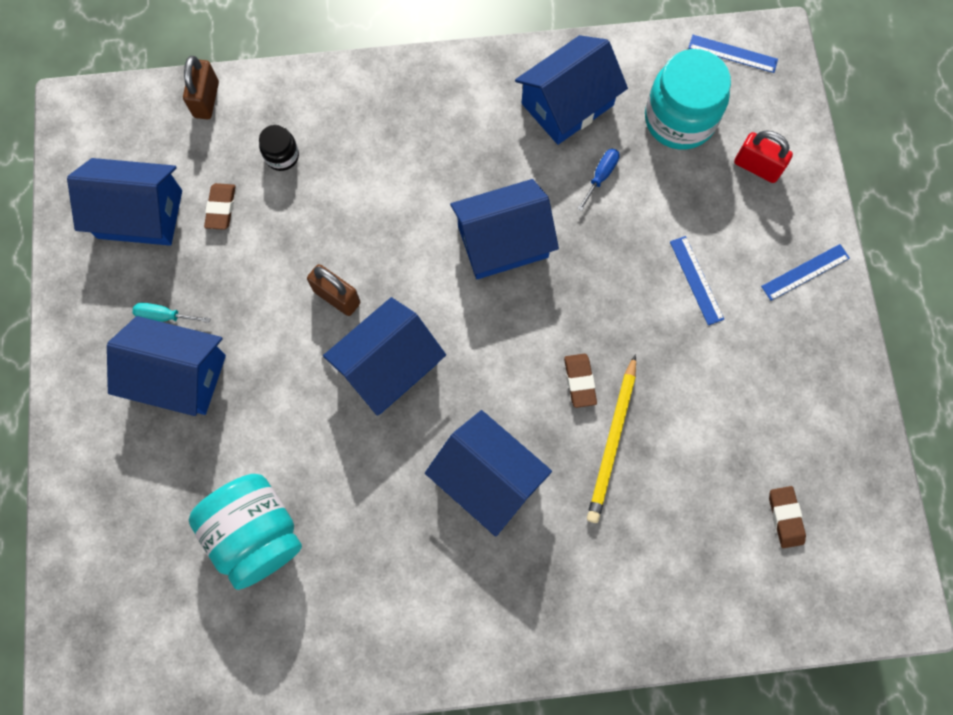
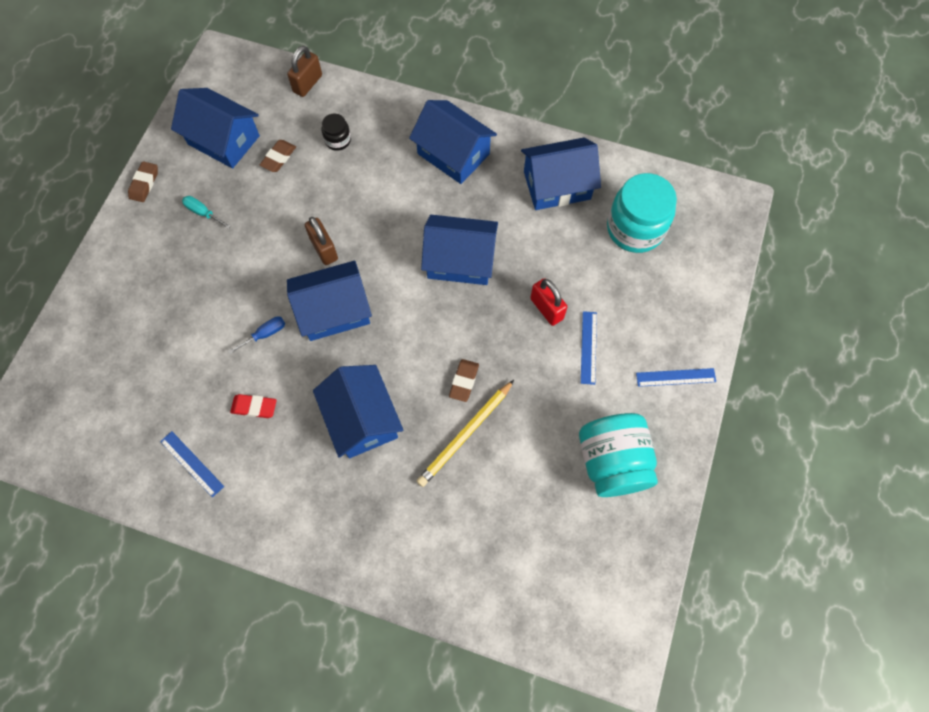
camera: 25 degrees right, 5 degrees down
blue house [107,316,226,416] -> blue house moved to [409,100,497,184]
turquoise jar [189,474,302,590] -> turquoise jar moved to [579,413,658,497]
blue screwdriver [577,149,620,211] -> blue screwdriver moved to [228,316,285,354]
blue ruler [688,35,778,73] -> blue ruler moved to [160,431,224,497]
red padlock [734,130,793,183] -> red padlock moved to [530,278,567,326]
brown eraser [769,486,806,548] -> brown eraser moved to [128,161,158,202]
none -> red eraser [230,394,276,418]

